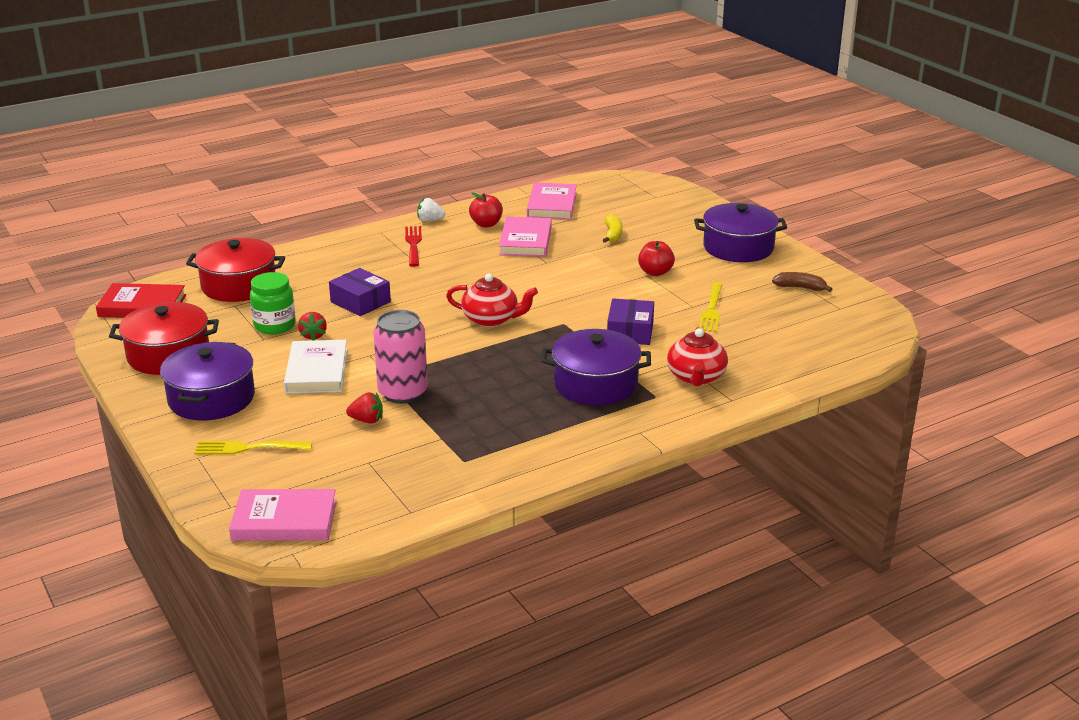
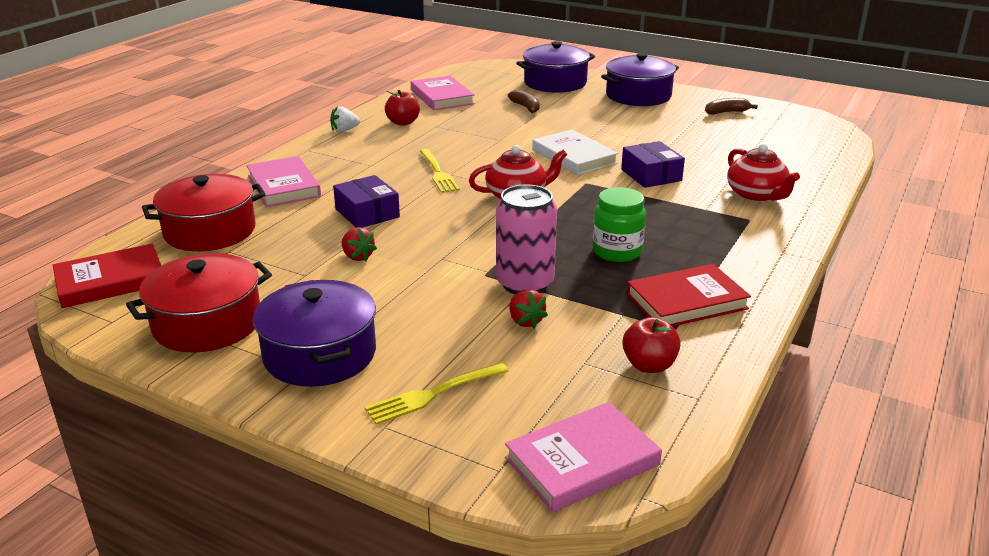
camera: 30 degrees left, 0 degrees up
green jar [250,272,296,334] -> green jar moved to [592,187,646,262]
white book [284,340,347,394] -> white book moved to [532,129,619,175]
purple box [329,268,391,316] -> purple box turned 45 degrees clockwise [333,175,400,228]
red strawberry [346,392,383,424] -> red strawberry turned 90 degrees clockwise [510,290,548,329]
red fork [405,226,422,267] -> none
pink book [499,216,552,257] -> pink book moved to [246,156,321,207]
purple pot [541,329,651,405] -> purple pot moved to [516,41,595,93]
yellow banana [603,214,623,243] -> brown banana [508,90,540,113]
red apple [638,241,675,276] -> red apple moved to [622,317,681,373]
yellow fork [699,283,722,332] -> yellow fork moved to [420,149,460,193]
none -> red book [626,264,751,326]

